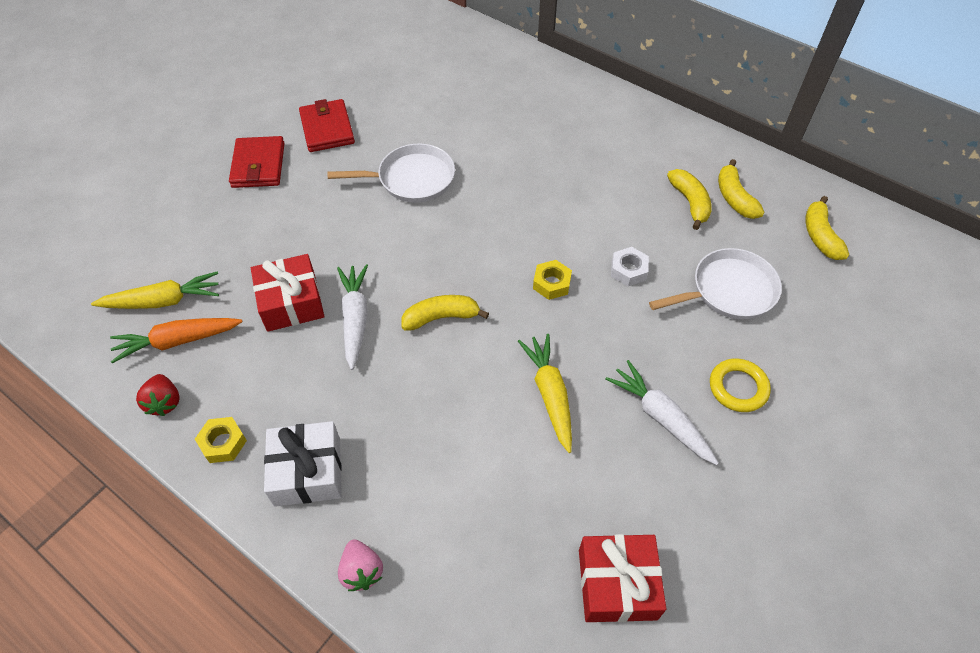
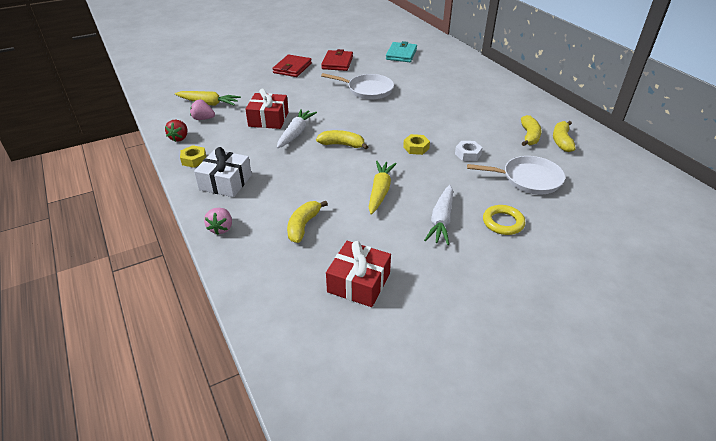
camera: 25 degrees right, 15 degrees down
orange carrot [110,318,242,363] -> pink strawberry [190,100,215,120]
white carrot [605,360,718,465] -> white carrot turned 150 degrees counterclockwise [424,185,453,245]
yellow banana [806,196,849,260] -> yellow banana moved to [287,201,328,243]
none -> turquoise wallet [386,41,417,62]

